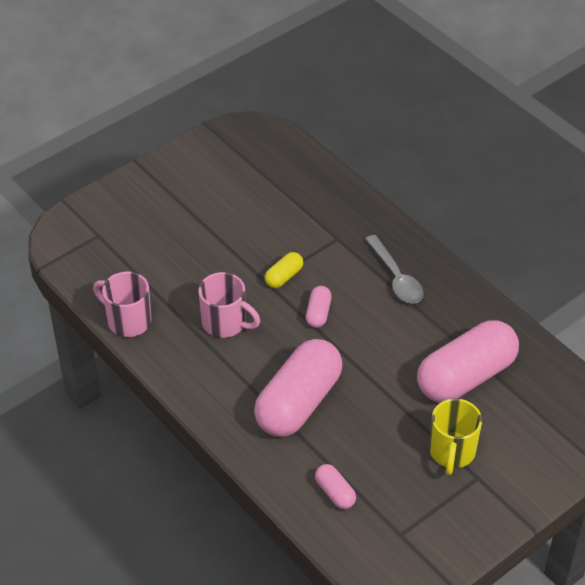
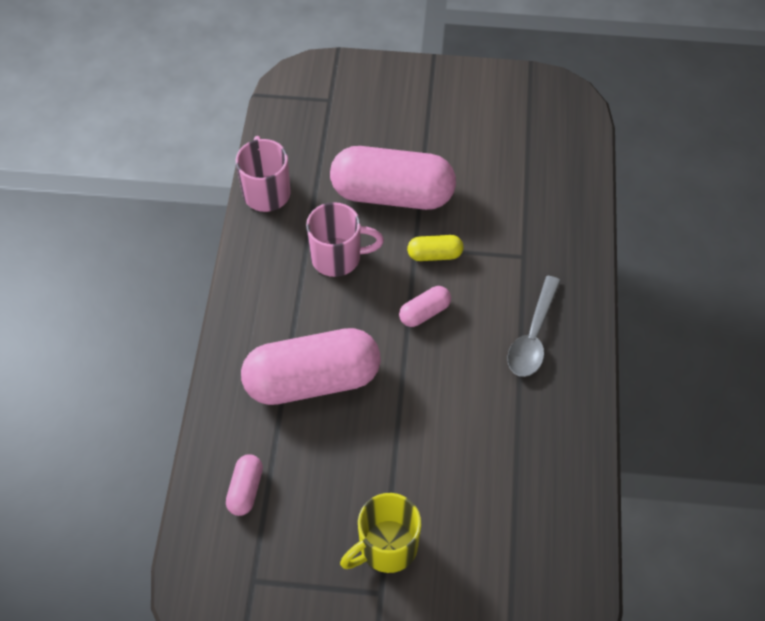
camera: 45 degrees right, 10 degrees up
pink mug [199,272,260,338] -> pink mug turned 75 degrees counterclockwise [306,202,384,277]
pink capsule [417,320,519,403] -> pink capsule moved to [330,146,456,210]

